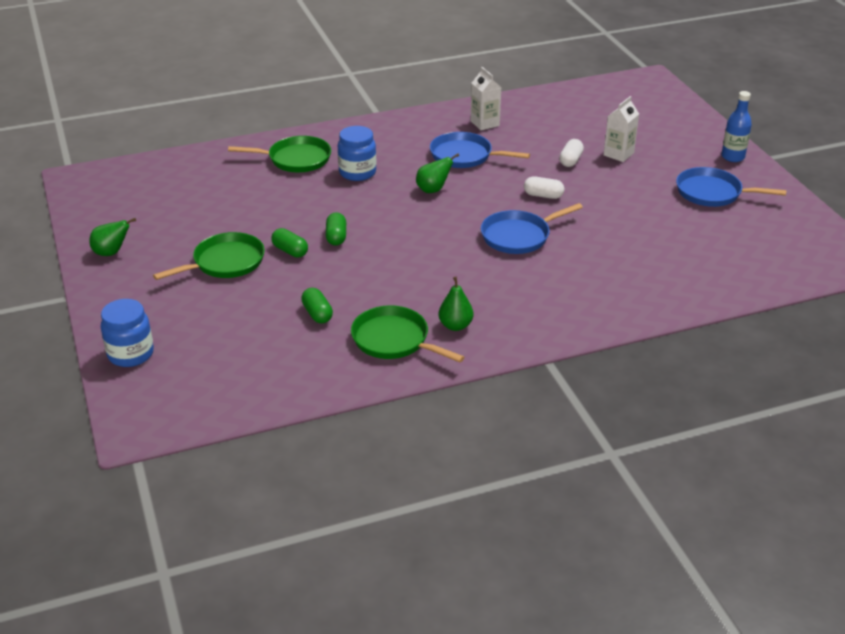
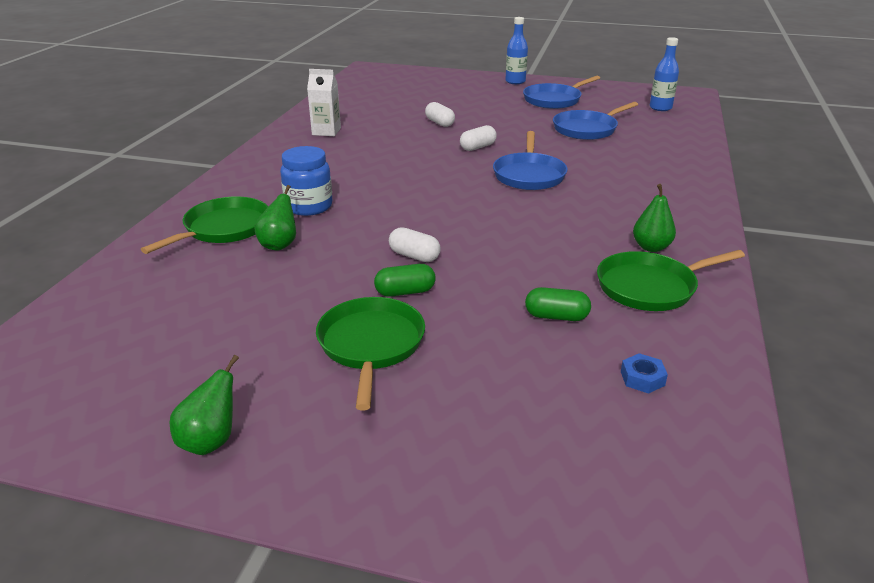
camera: 55 degrees left, 5 degrees down
blue jar [101,299,154,367] -> none
green capsule [326,213,346,246] -> white capsule [389,227,441,262]
green pear [416,153,459,193] -> green pear moved to [254,185,296,251]
blue pan [430,132,530,168] -> blue pan moved to [553,102,638,140]
white carton [604,96,639,162] -> none
none -> blue nut [621,353,668,394]
none -> blue bottle [650,37,679,111]

